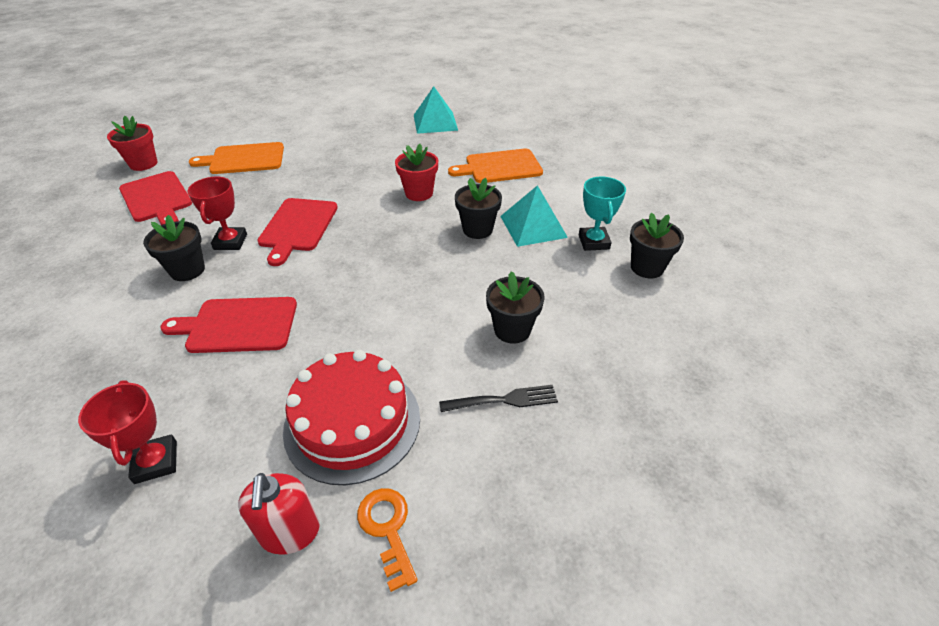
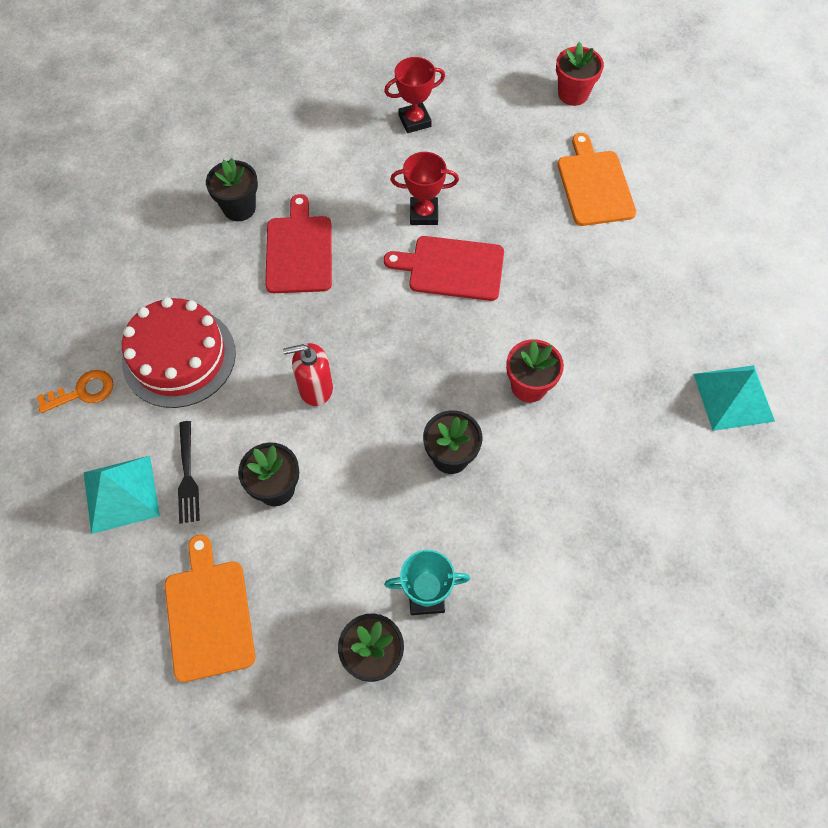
camera: 90 degrees right, 20 degrees up
red trophy [78,380,177,484] -> red trophy moved to [384,57,445,133]
red cutting board [119,171,192,225] -> none
black flower pot [143,215,205,281] -> black flower pot moved to [206,158,258,221]
red soap dispenser [238,473,320,555] -> red soap dispenser moved to [283,343,333,406]
orange cutting board [448,148,543,183] -> orange cutting board moved to [165,535,255,682]
turquoise pyramid [500,185,568,247] -> turquoise pyramid moved to [84,456,160,534]

